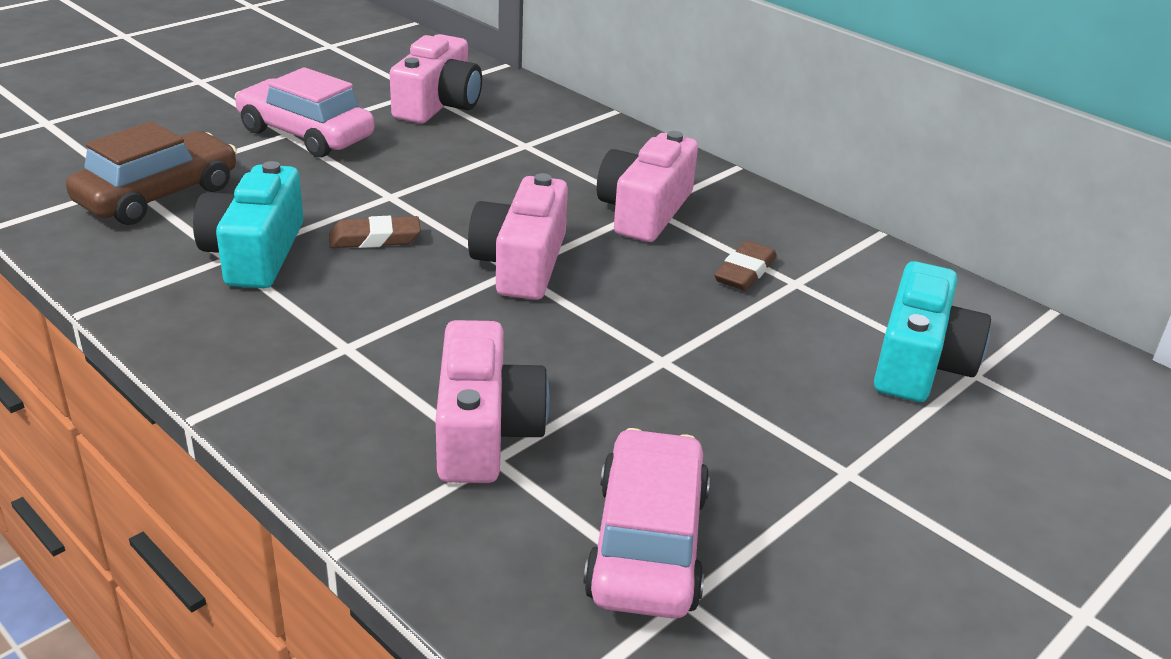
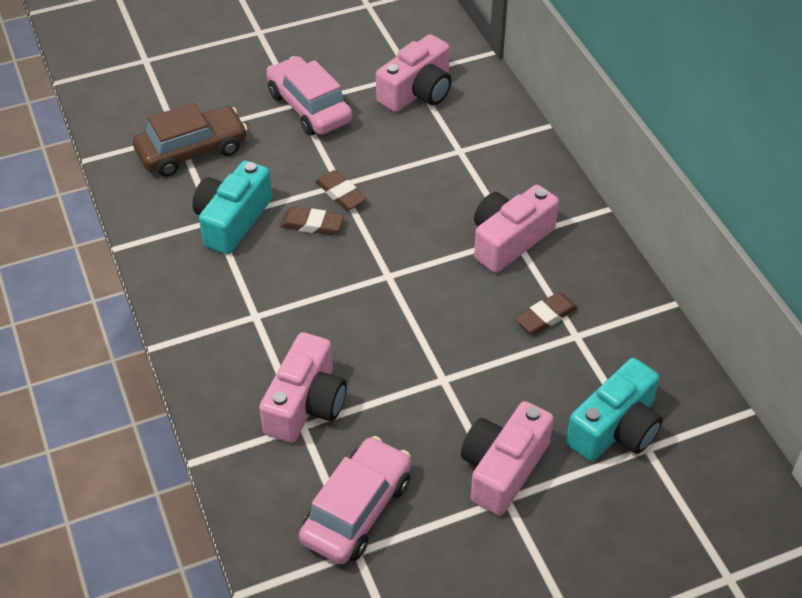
camera: 25 degrees right, 15 degrees up
pink camera [468,173,568,300] -> pink camera moved to [461,401,554,515]
none -> brown eraser [315,170,367,210]

